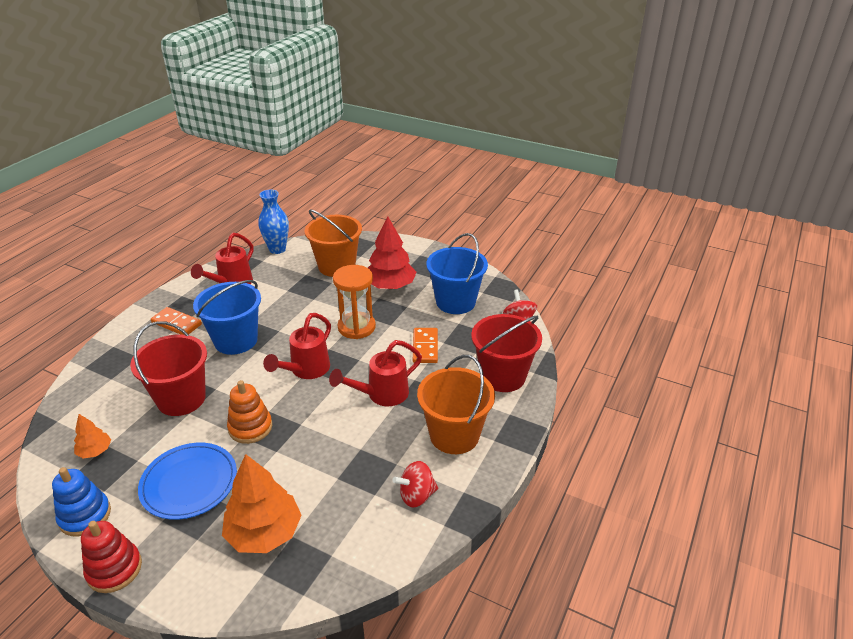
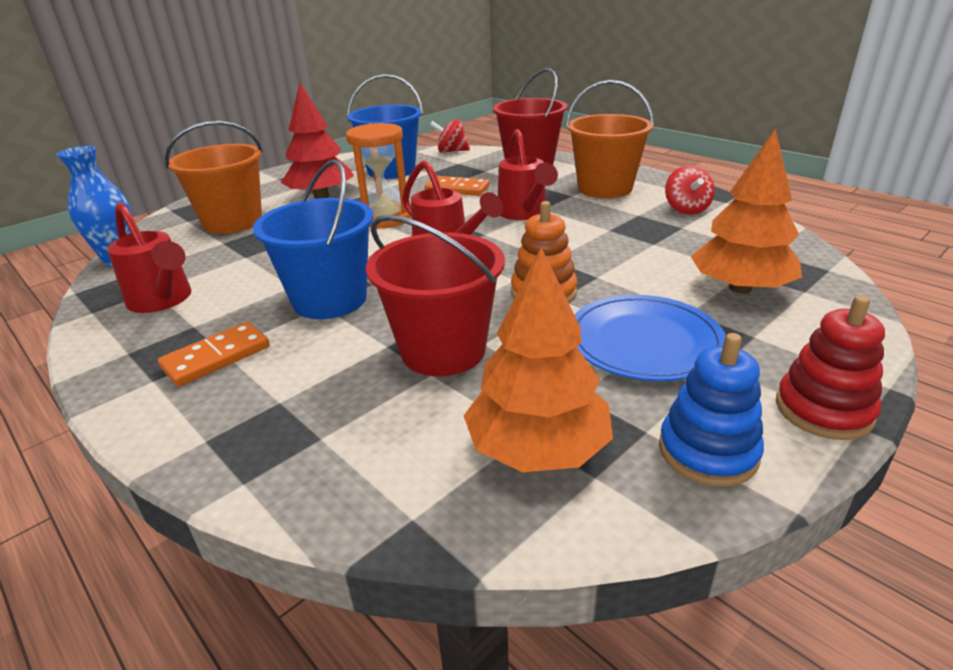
camera: 70 degrees left, 5 degrees down
orange tree [74,414,111,459] -> orange tree [464,248,613,472], size x1.97

